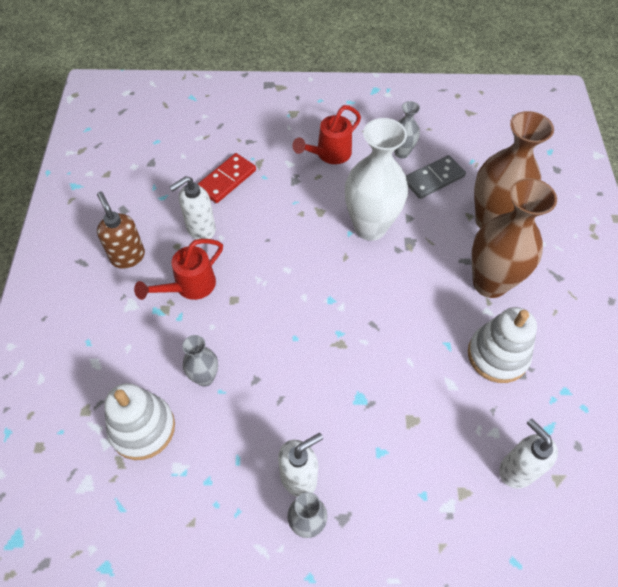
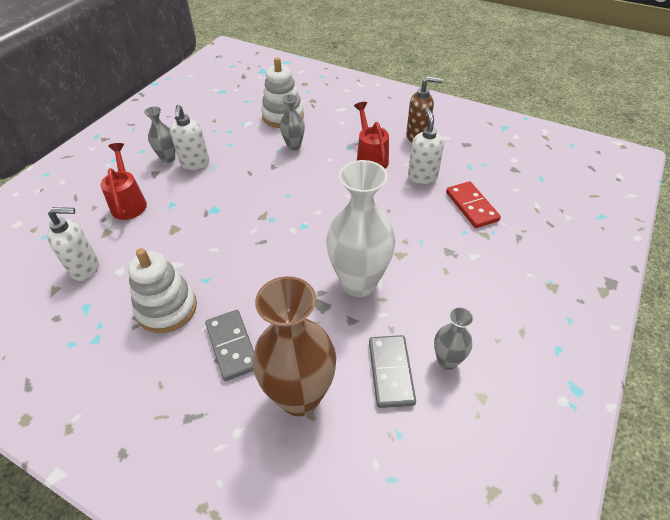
camera: 120 degrees right, 10 degrees down
red watering can [292,105,361,164] -> red watering can moved to [100,143,147,220]
brown vase [472,178,557,298] -> grey domino [205,310,254,381]

